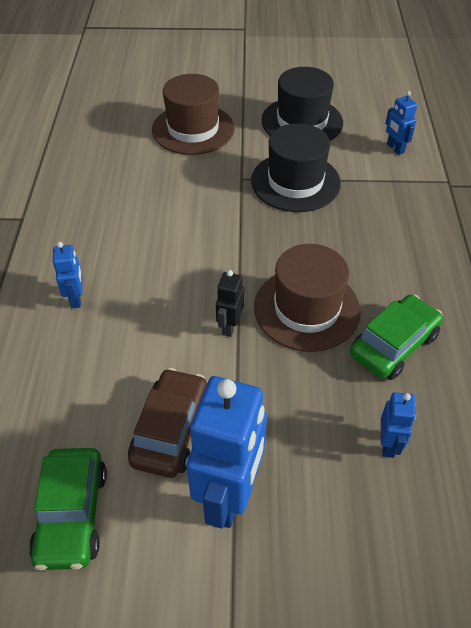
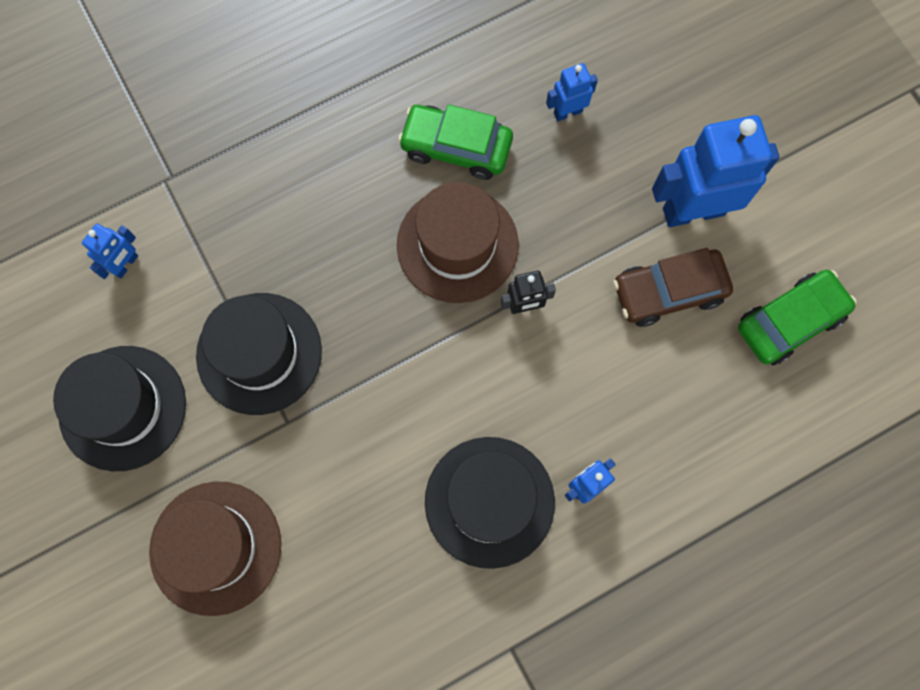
camera: 120 degrees left, 25 degrees up
none -> black hat [425,437,555,569]

